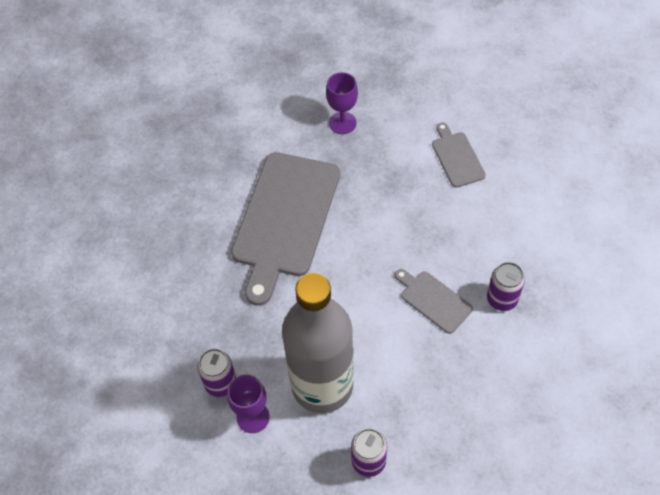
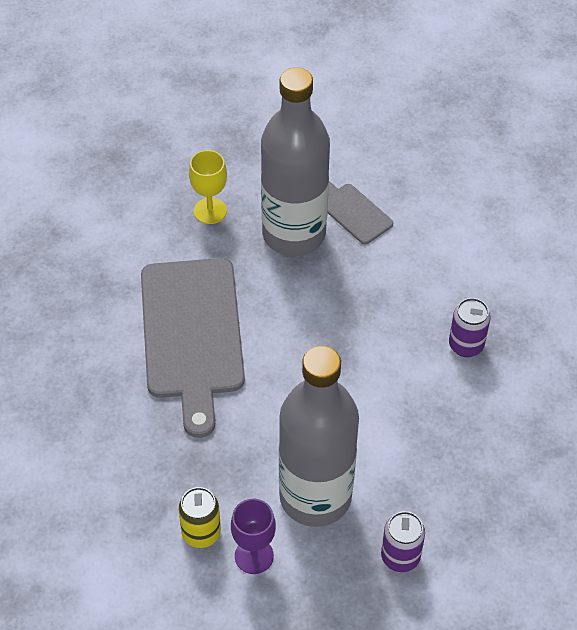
camera: 25 degrees left, 5 degrees down
purple can [197,349,236,397] -> yellow can [178,487,221,548]
purple goblet [326,72,358,134] -> yellow goblet [189,150,227,224]
grey cutting board [395,269,473,334] -> none
none -> grey bottle [261,67,330,256]

